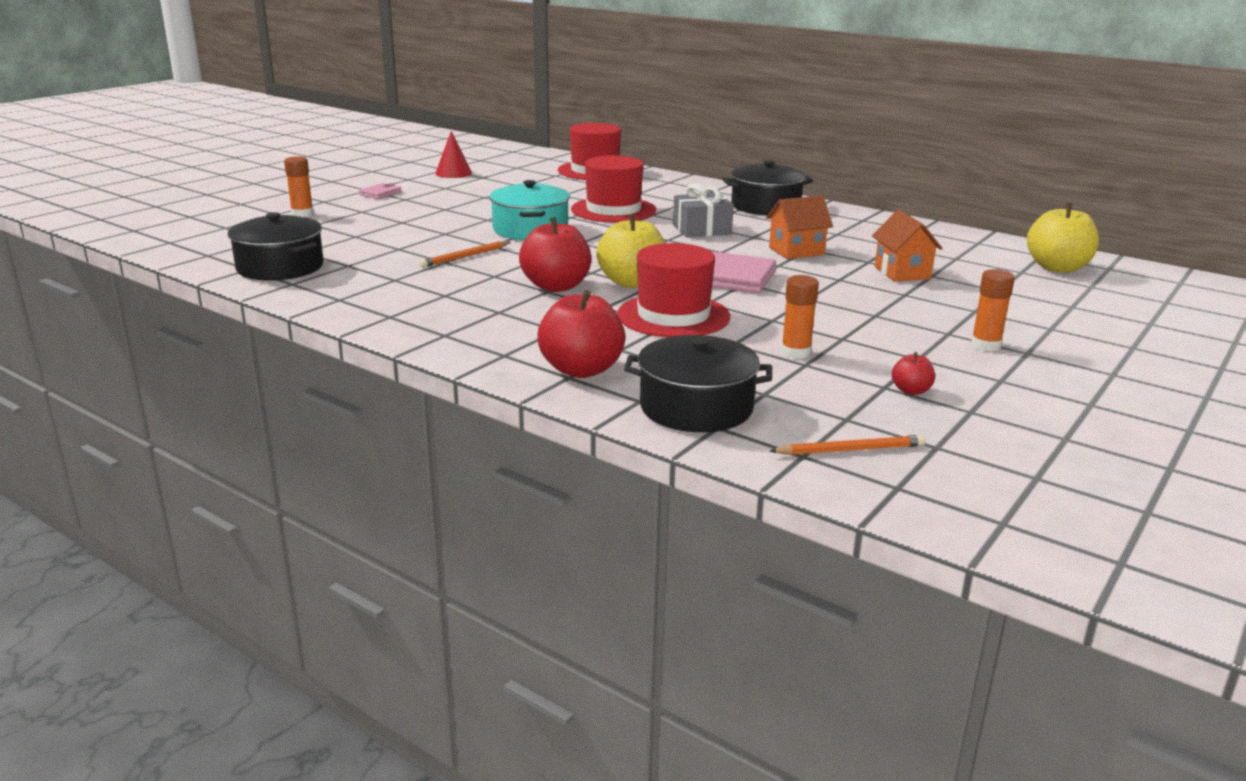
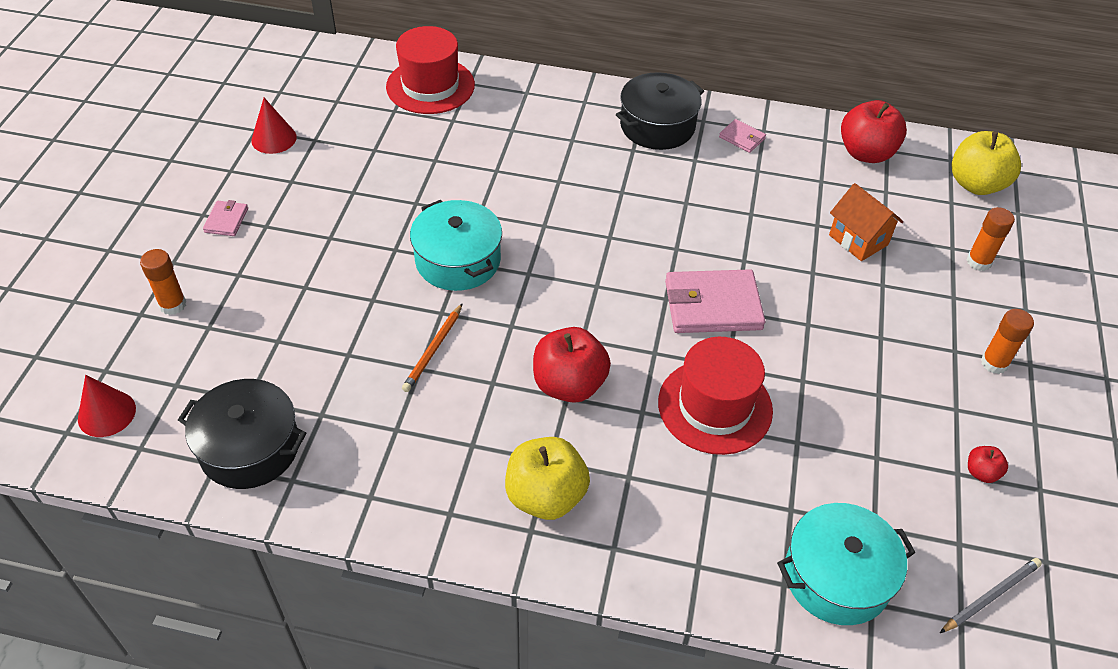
camera: 25 degrees left, 25 degrees up
red apple [538,290,625,378] -> red apple moved to [841,100,907,163]
red hat [571,155,656,223] -> none
yellow apple [596,214,665,288] -> yellow apple moved to [505,437,590,520]
black pot [624,335,772,432] -> turquoise pot [777,503,915,625]
grey gift [673,184,734,238] -> none
orange house [766,195,833,259] -> none
orange pencil [770,435,926,455] -> grey pencil [940,558,1042,633]
orange glue stick [781,275,819,359] -> orange glue stick moved to [966,207,1015,271]
none -> red cone [78,375,136,437]
none -> pink wallet [719,119,766,153]

